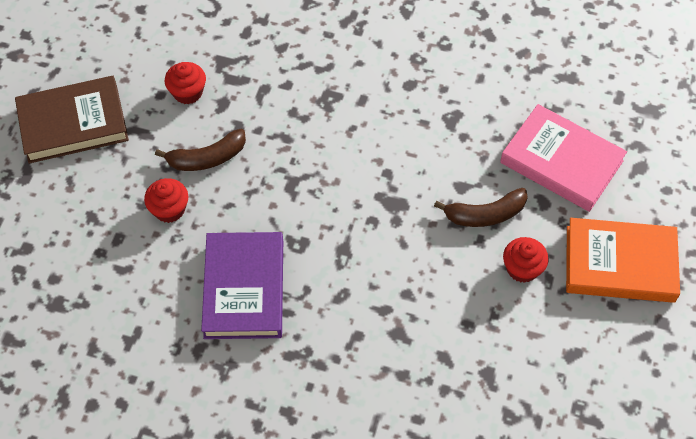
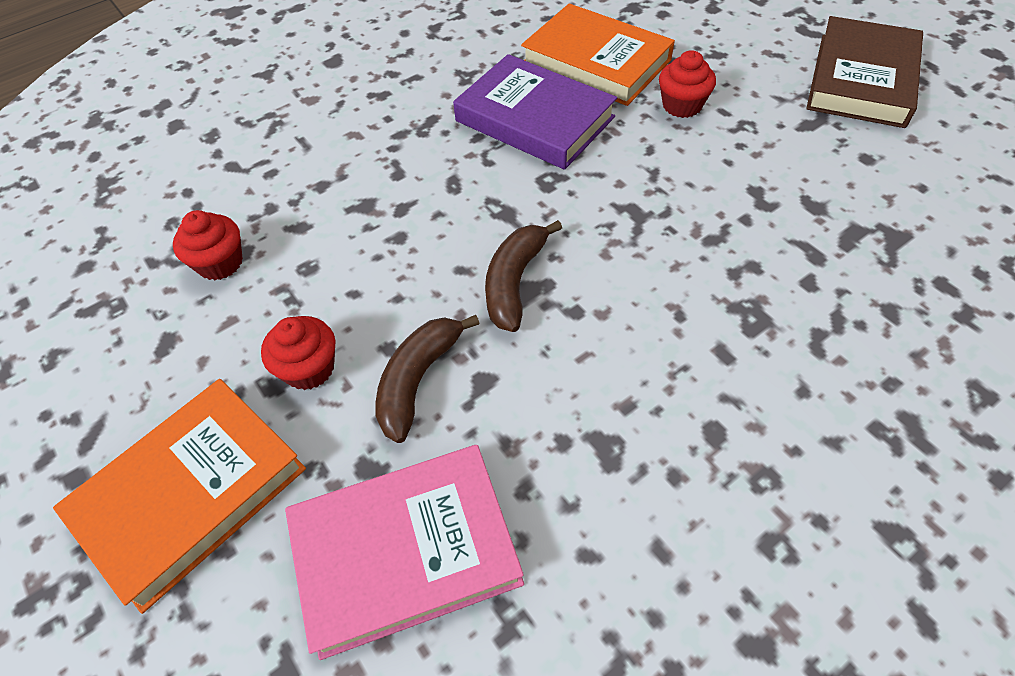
camera: 130 degrees right, 5 degrees down
brown banana [155,129,246,171] -> brown banana moved to [485,220,562,332]
red cupcake [165,62,206,104] -> red cupcake moved to [173,210,243,280]
none -> orange book [521,3,675,106]

